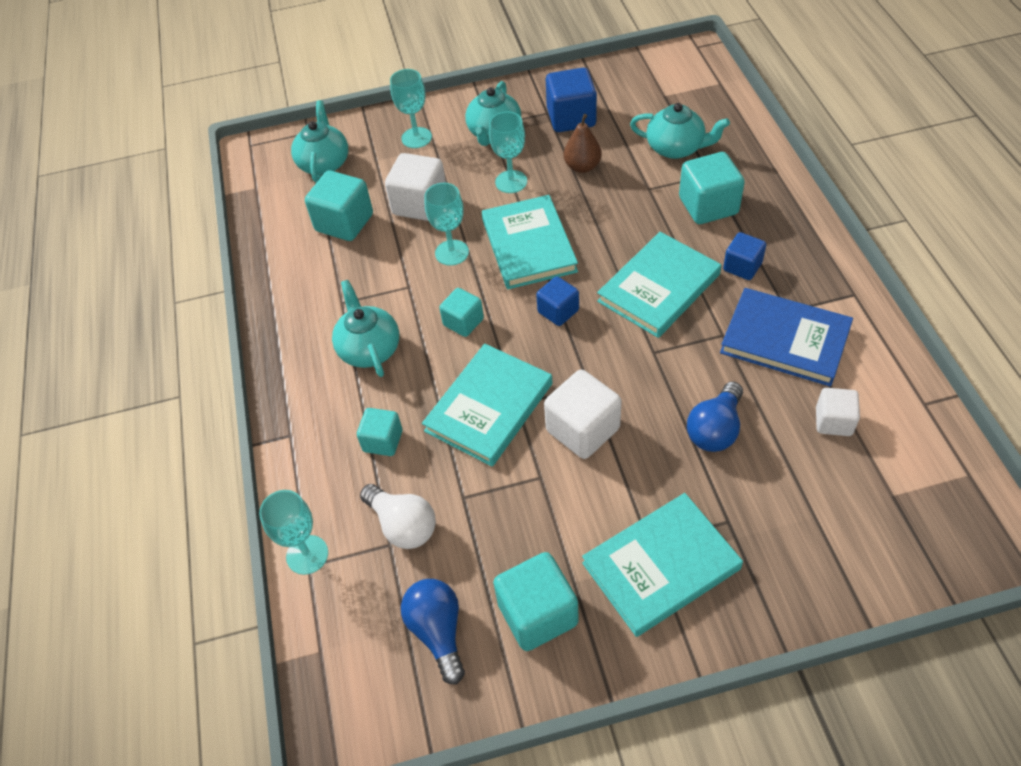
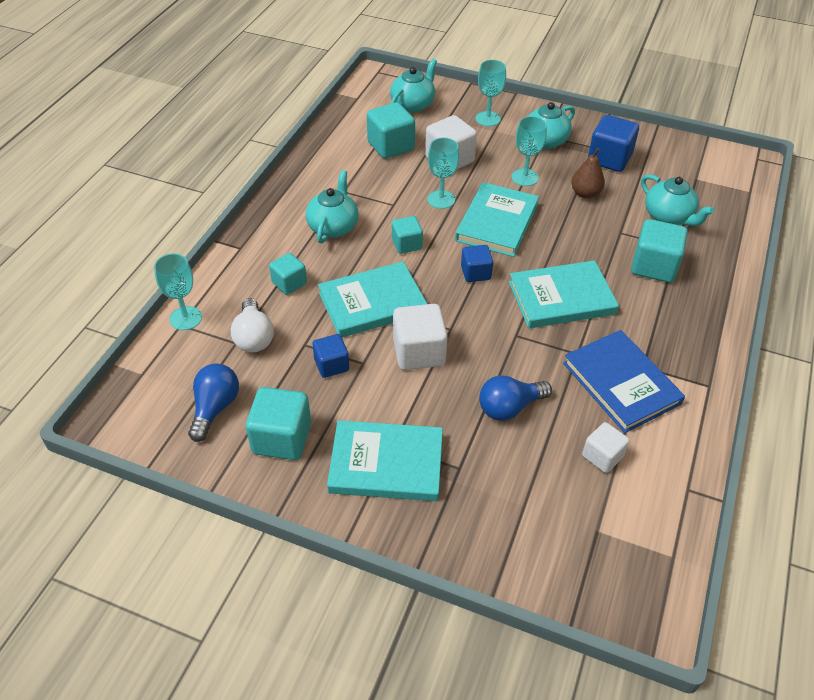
camera: 30 degrees right, 5 degrees down
blue cube [723,232,766,280] -> blue cube moved to [313,334,349,378]

